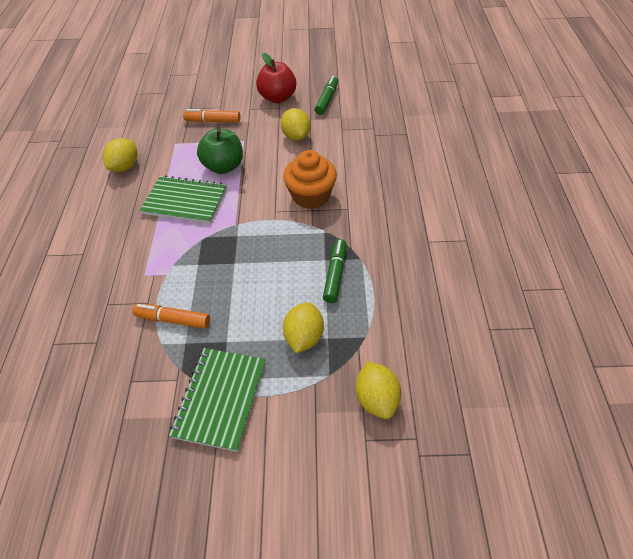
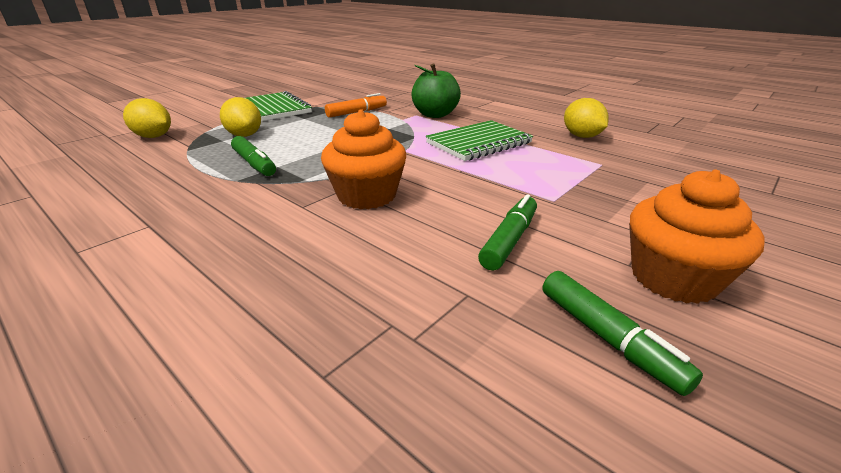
camera: 130 degrees right, 20 degrees down
orange marker [183,109,240,122] -> none
green apple [197,129,243,174] -> green apple moved to [412,64,461,118]
red apple [256,53,296,103] -> orange cupcake [629,170,765,304]
yellow lemon [281,108,311,141] -> green marker [478,194,537,271]

